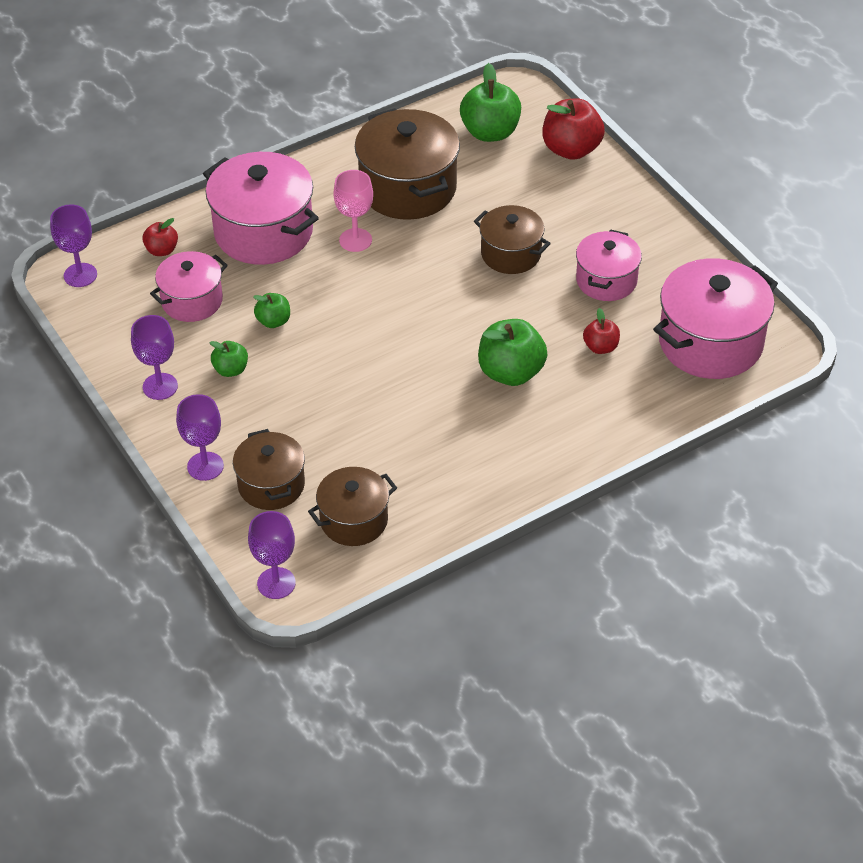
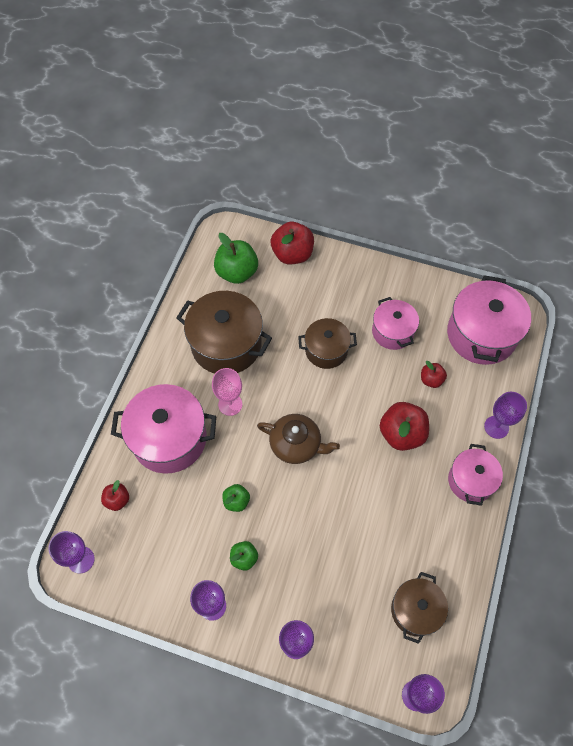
camera: 40 degrees left, 15 degrees up
pink pot [150,251,228,322] -> pink pot moved to [448,444,503,506]
brown pot [233,429,305,510] -> none
green apple [478,319,547,386] -> red apple [380,402,429,451]
none -> brown teapot [257,414,340,464]
none -> purple goblet [484,392,527,439]

